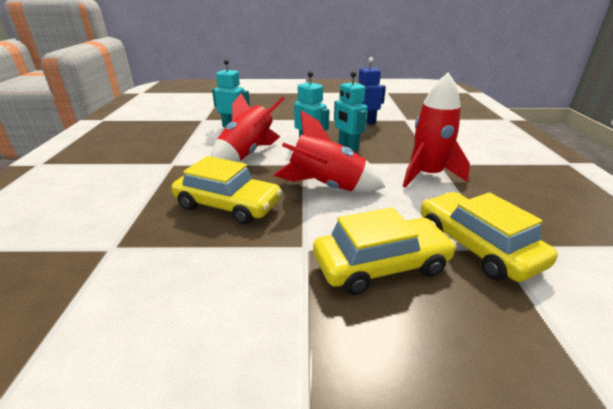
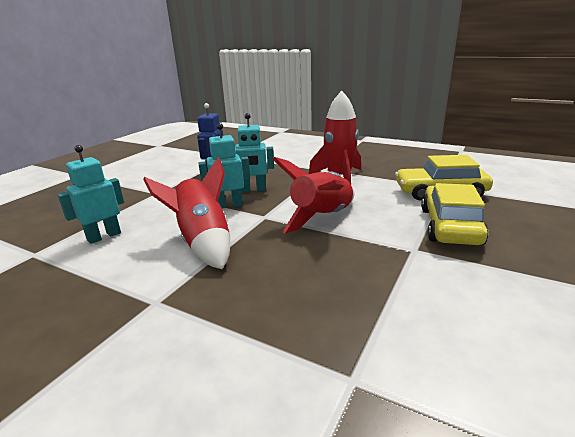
camera: 60 degrees left, 5 degrees down
yellow car [171,156,282,225] -> none

